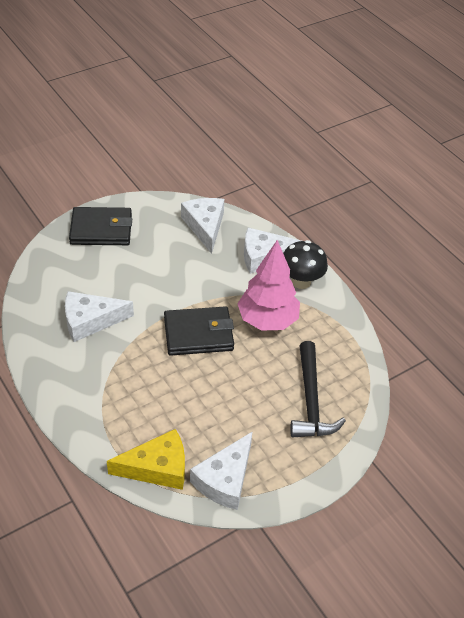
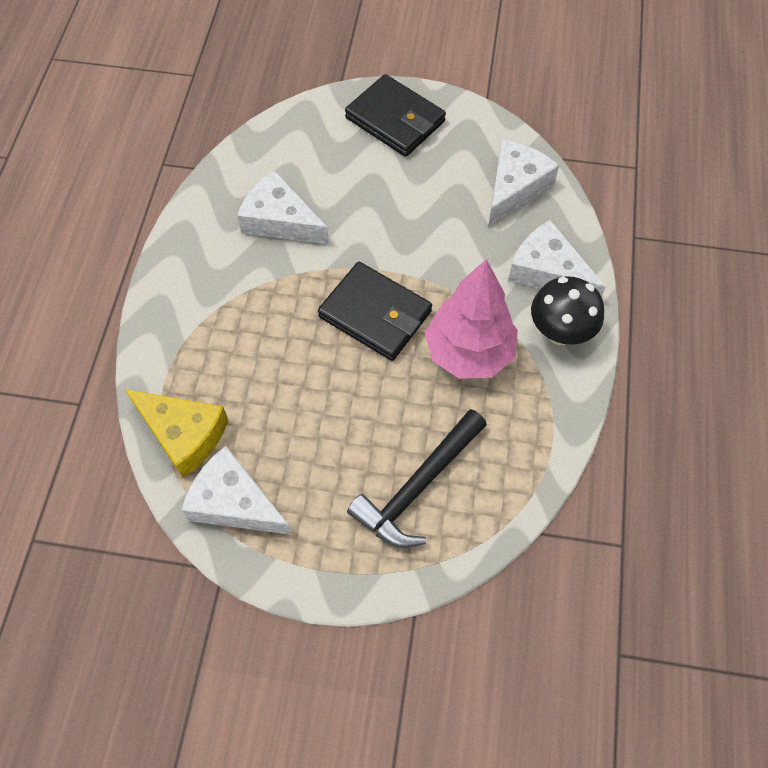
camera: 45 degrees right, 15 degrees up
white cheese [190,431,253,510] -> white cheese turned 45 degrees clockwise [181,446,292,535]

